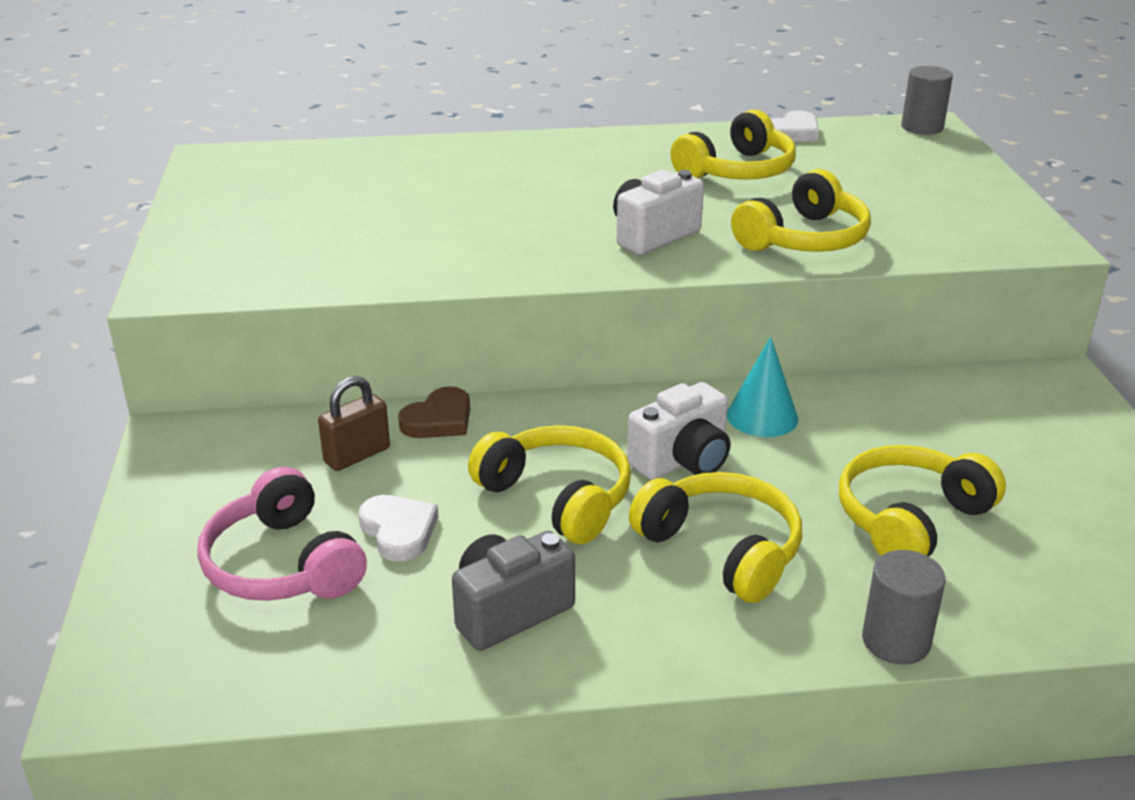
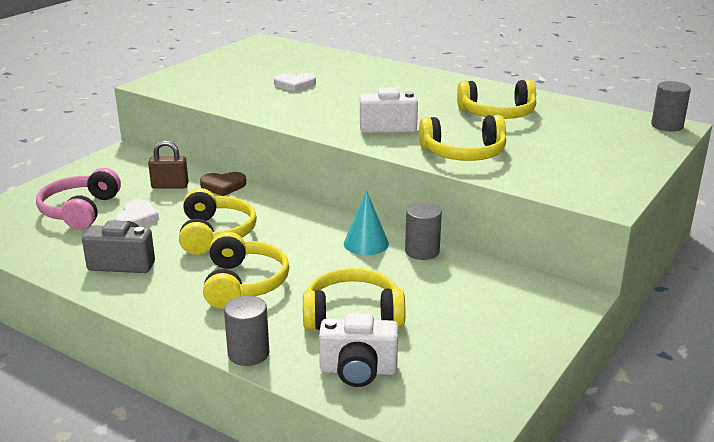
camera: 40 degrees right, 5 degrees down
white camera [627,382,730,480] -> white camera moved to [319,313,398,387]
white heart [771,110,819,141] -> white heart moved to [274,73,316,92]
none -> grey cylinder [405,203,442,260]

